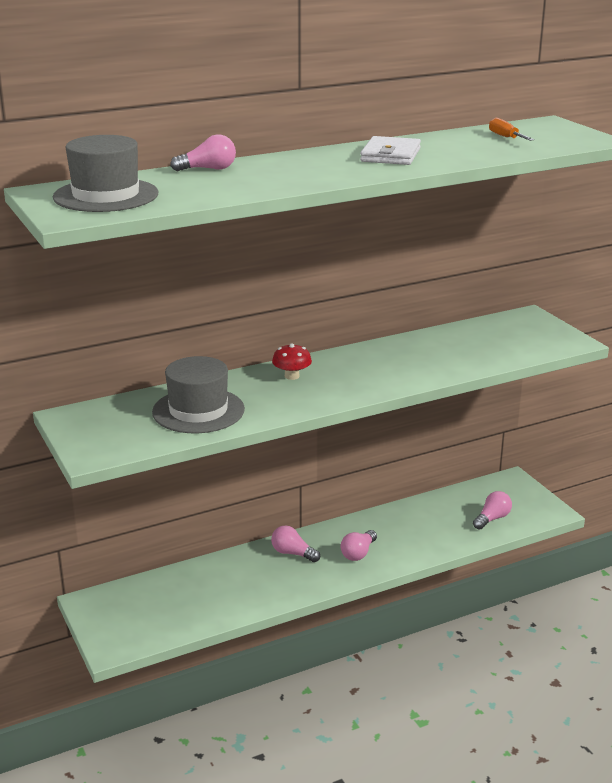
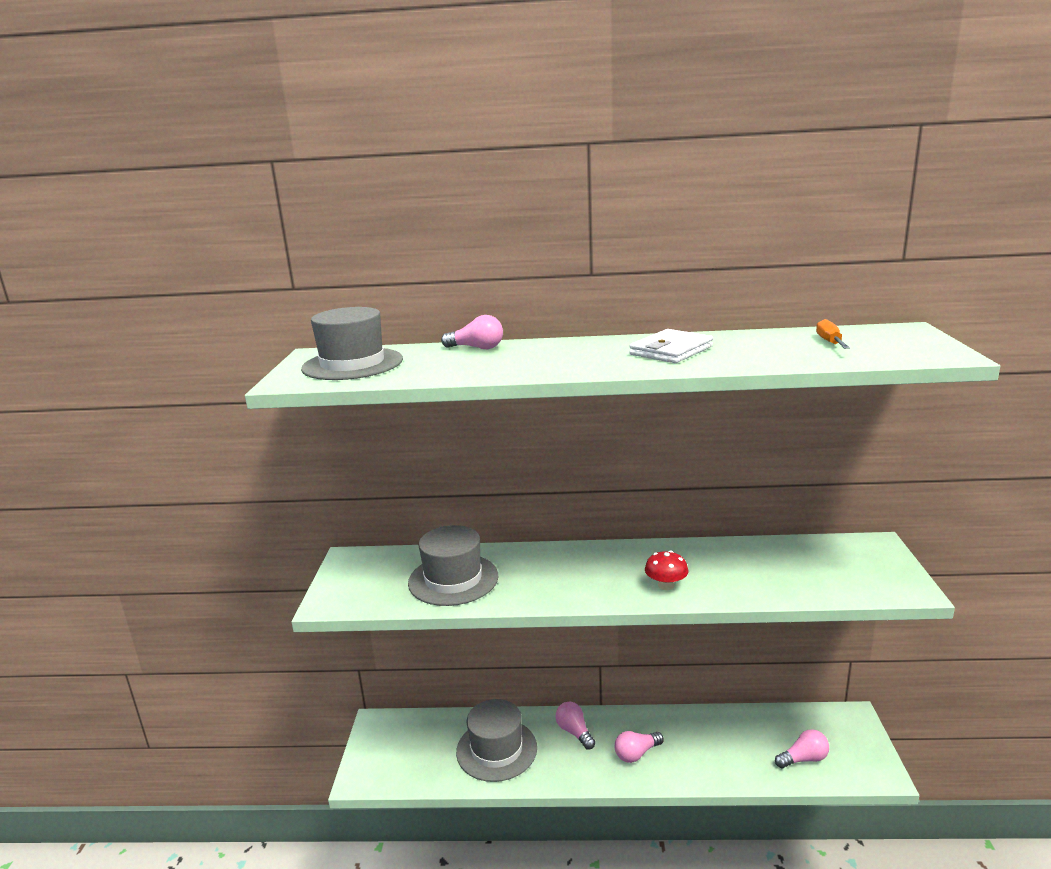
camera: 30 degrees right, 5 degrees down
red mushroom [272,343,312,380] -> red mushroom moved to [645,551,688,590]
none -> grey hat [456,699,537,782]

